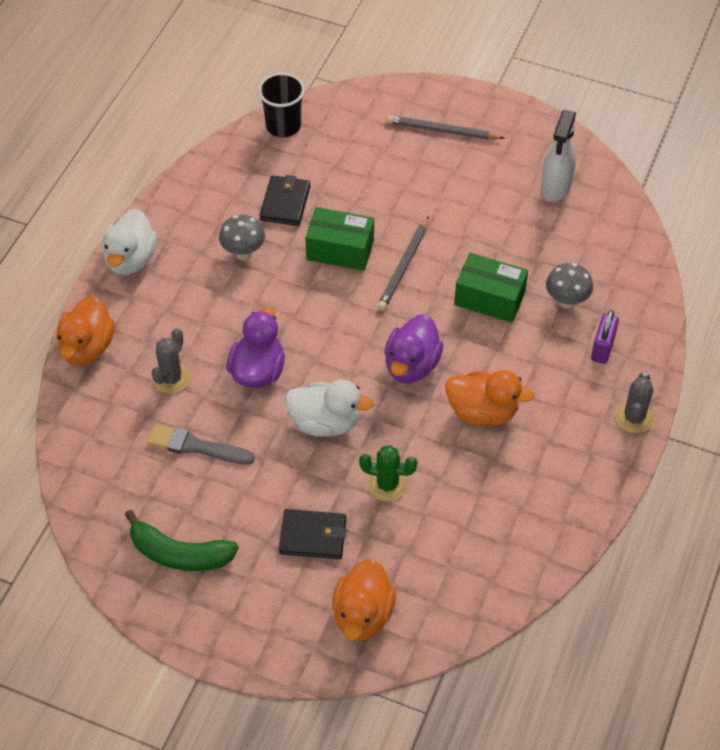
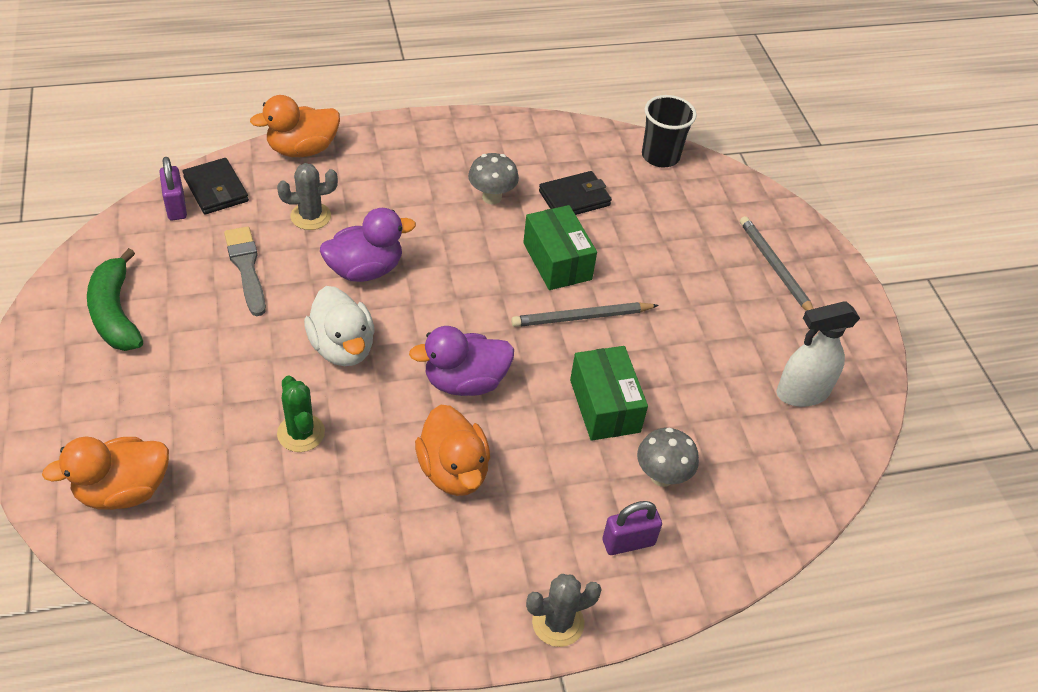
camera: 50 degrees right, 5 degrees down
white duck [102,209,157,275] -> none
black wallet [279,509,346,559] -> black wallet moved to [183,158,249,214]
none -> purple padlock [160,157,187,220]

